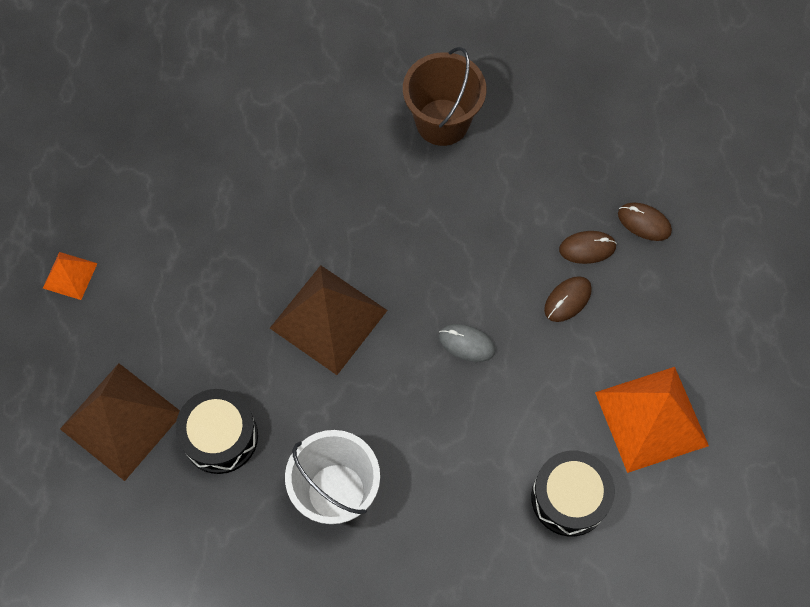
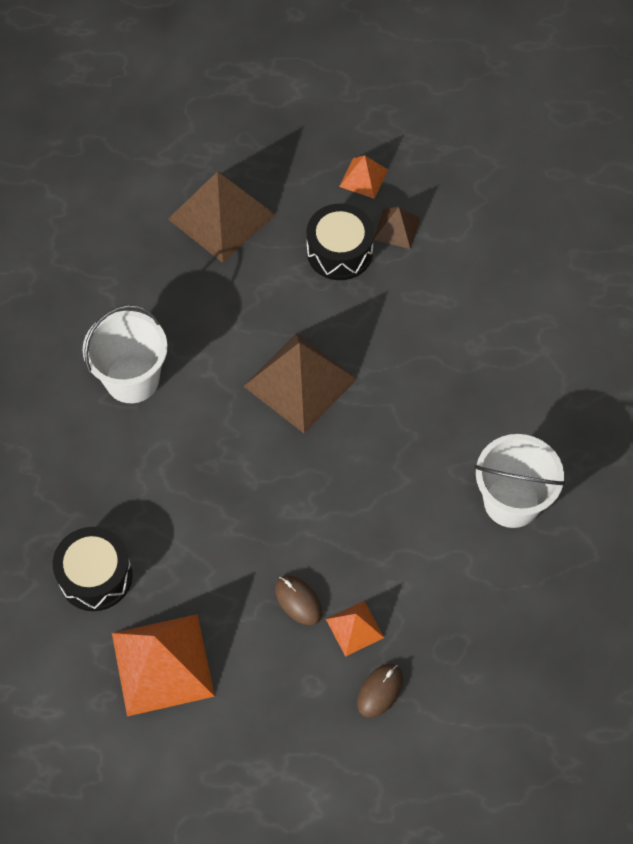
camera: 95 degrees right, 5 degrees down
black drum [176,389,258,474] -> black drum moved to [306,204,374,280]
brown bucket [403,47,486,146] -> white bucket [474,434,565,528]
grey mouse [439,324,496,362] -> none
brown mouse [559,231,617,264] -> orange pyramid [326,601,384,657]
none -> brown pyramid [373,207,420,249]

